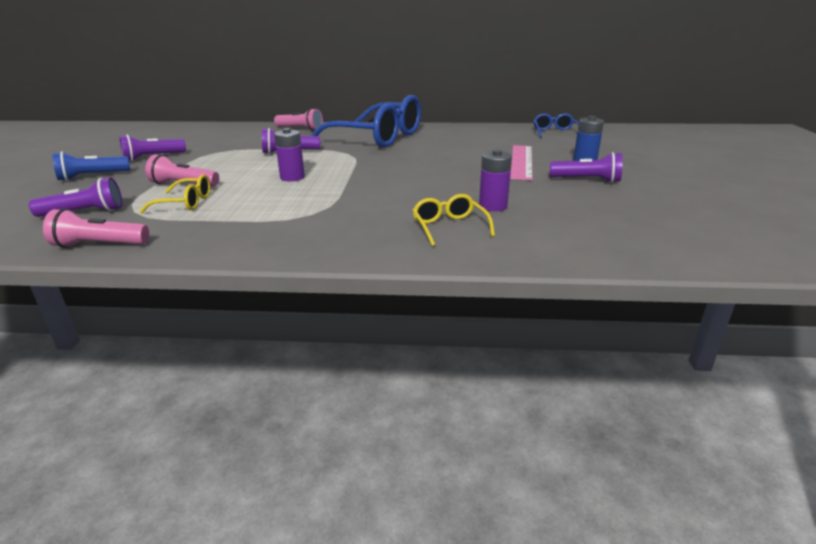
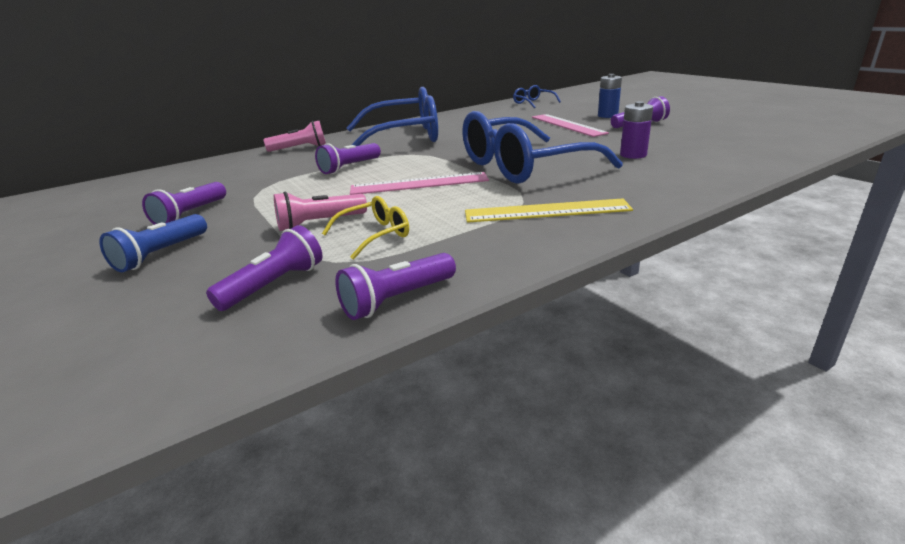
camera: 35 degrees left, 0 degrees up
pink flashlight [43,209,149,248] -> purple flashlight [335,253,456,320]
purple battery [274,128,305,181] -> pink ruler [350,172,489,195]
yellow glasses [412,194,495,246] -> none
none -> blue glasses [462,111,623,184]
none -> yellow ruler [465,198,633,223]

